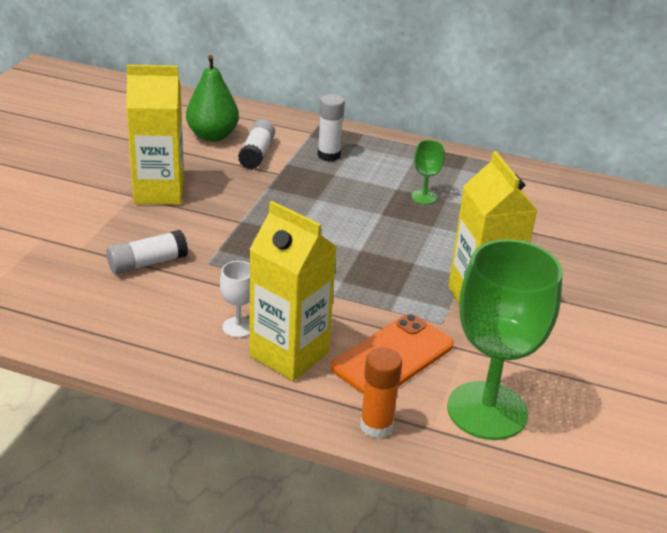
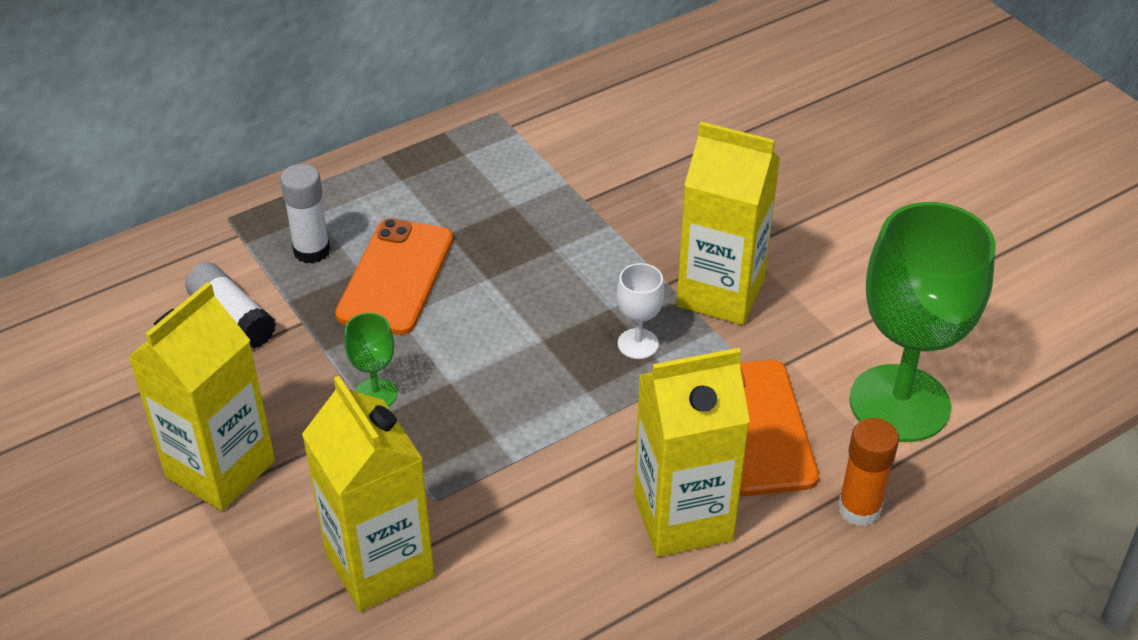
camera: 50 degrees left, 10 degrees up
white glue stick [106,230,188,274] -> yellow carton [302,376,435,612]
green pear [186,55,239,142] -> none
white goblet [220,261,250,338] -> white goblet moved to [617,263,665,359]
green goblet [412,140,445,204] -> green goblet moved to [344,313,397,406]
none -> orange phone [335,218,453,335]

